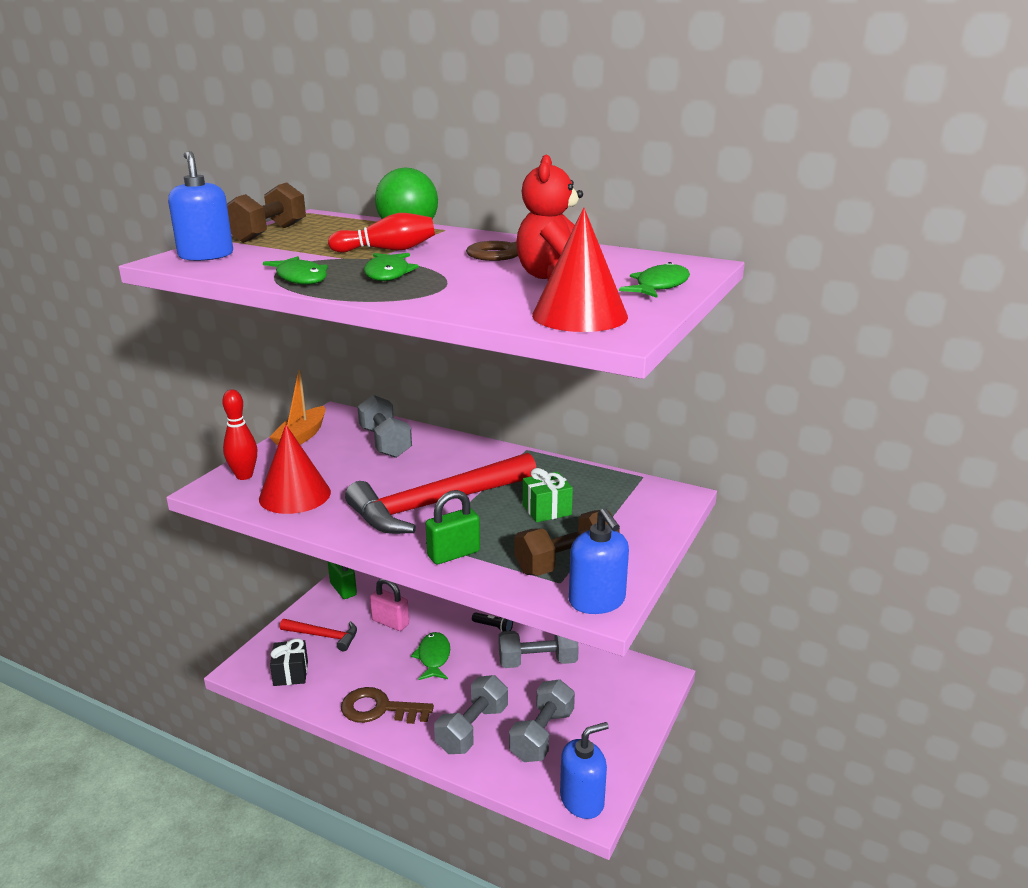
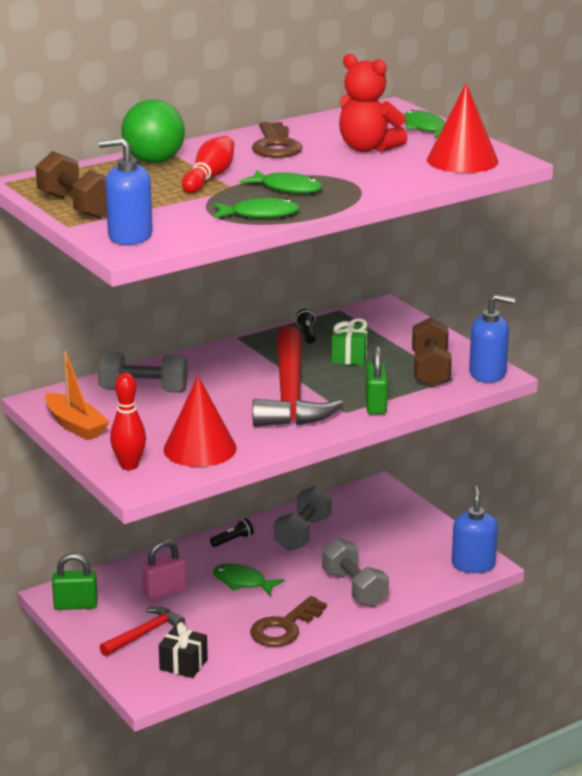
camera: 60 degrees left, 0 degrees up
grey dumbbell [509,679,575,762] -> none
none -> black flashlight [296,309,316,344]

